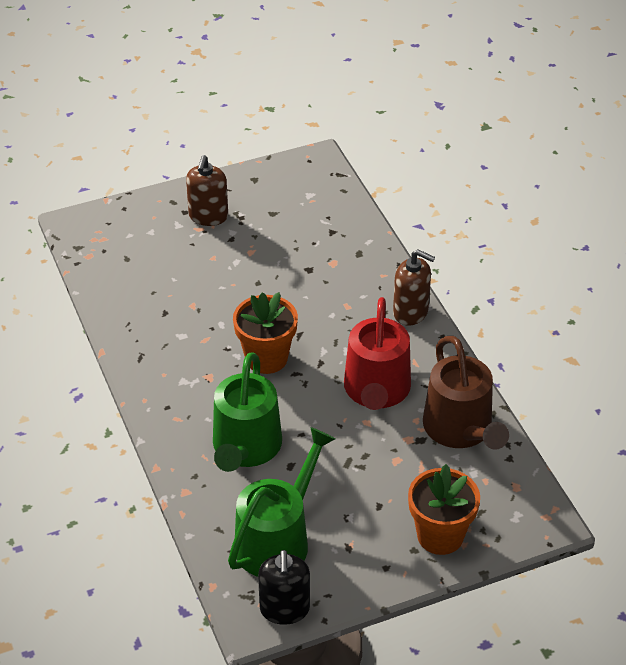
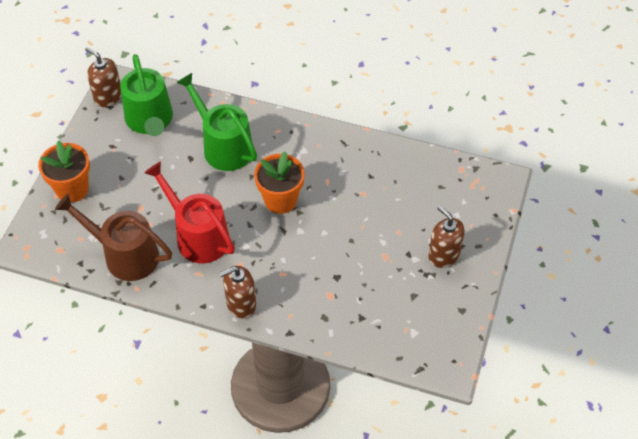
camera: 130 degrees right, 10 degrees up
black soap dispenser [258,550,310,625] -> brown soap dispenser [85,47,121,107]

